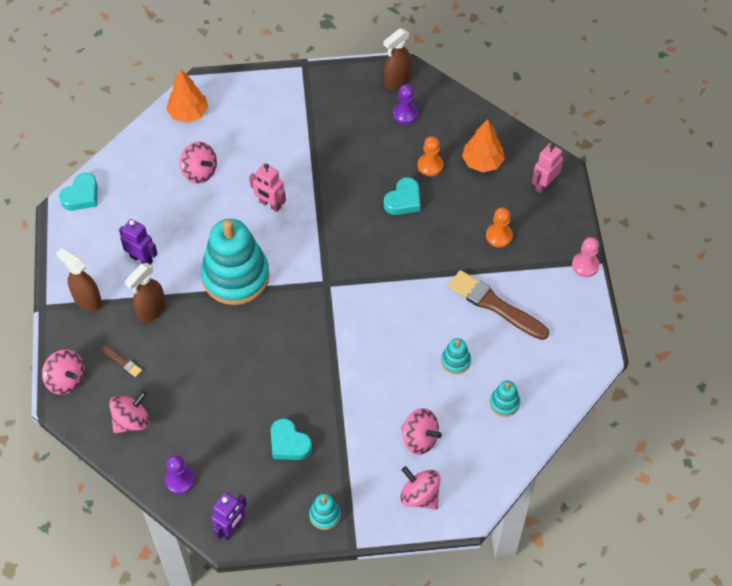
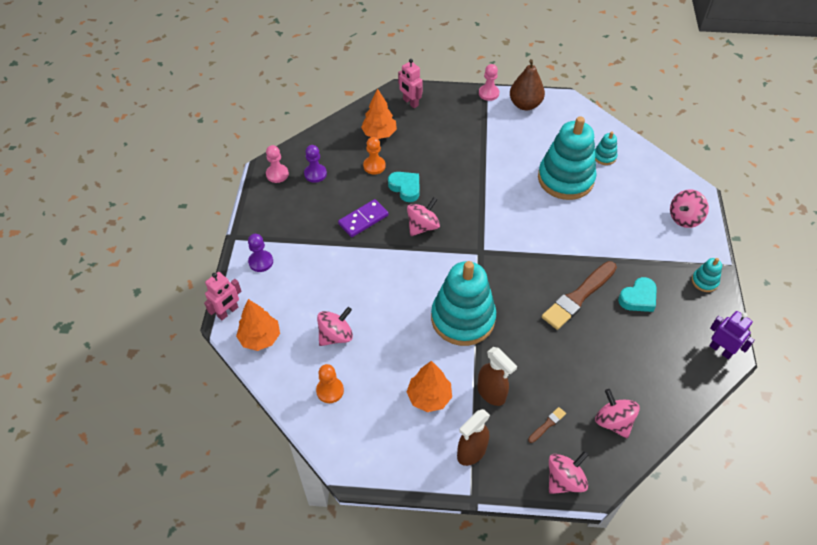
camera: 80 degrees left, 5 degrees down
turquoise heart [59,173,98,210] -> none
purple robot [119,219,158,265] -> orange tree [407,361,452,412]
purple pawn [165,455,195,494] -> purple pawn moved to [248,234,273,272]
pink robot [249,163,286,212] -> pink robot moved to [204,272,241,320]
brown spray bottle [383,28,412,90] -> pink pawn [266,145,289,183]
pink spinning top [401,408,442,455] -> pink spinning top moved to [407,197,440,236]
turquoise stacking toy [441,338,471,374] -> turquoise stacking toy [538,116,597,200], size x2.36
brown brush [448,270,549,340] -> brown brush moved to [542,261,617,330]
orange pawn [486,208,513,248] -> orange pawn moved to [316,364,344,403]
none -> purple domino [338,199,389,237]
none -> brown pear [510,59,545,110]

